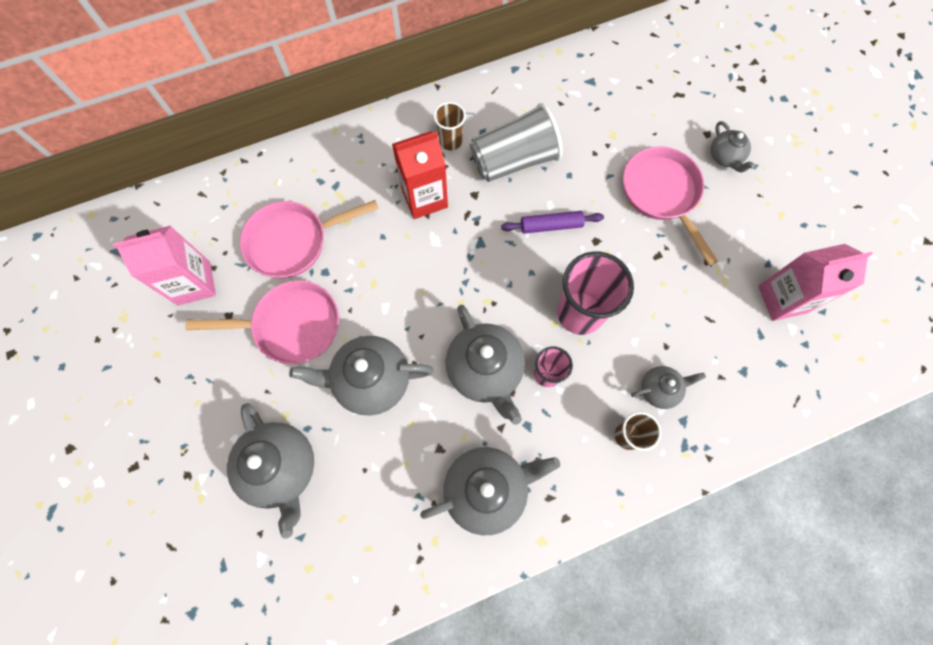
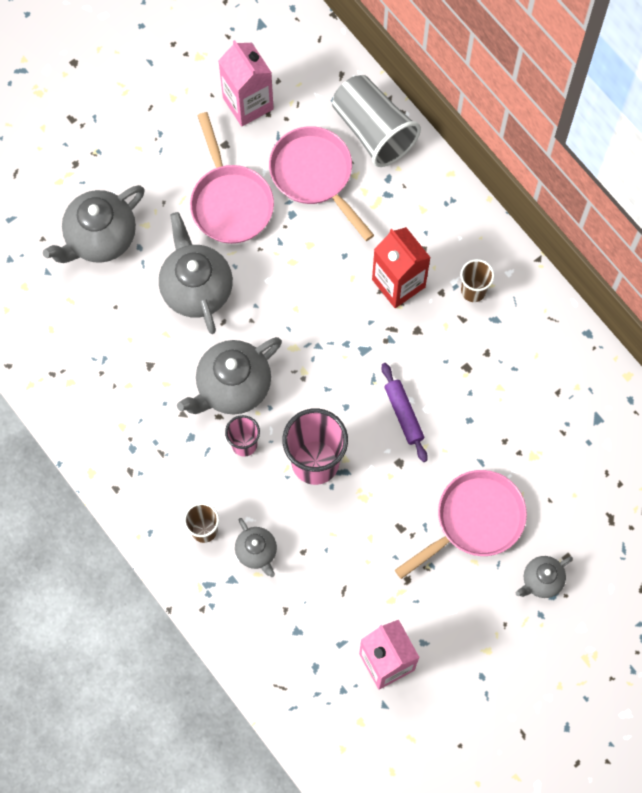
camera: 75 degrees right, 0 degrees up
grey teapot [420,447,560,535] -> none
grey cup [470,103,563,182] -> grey cup moved to [332,75,421,167]

